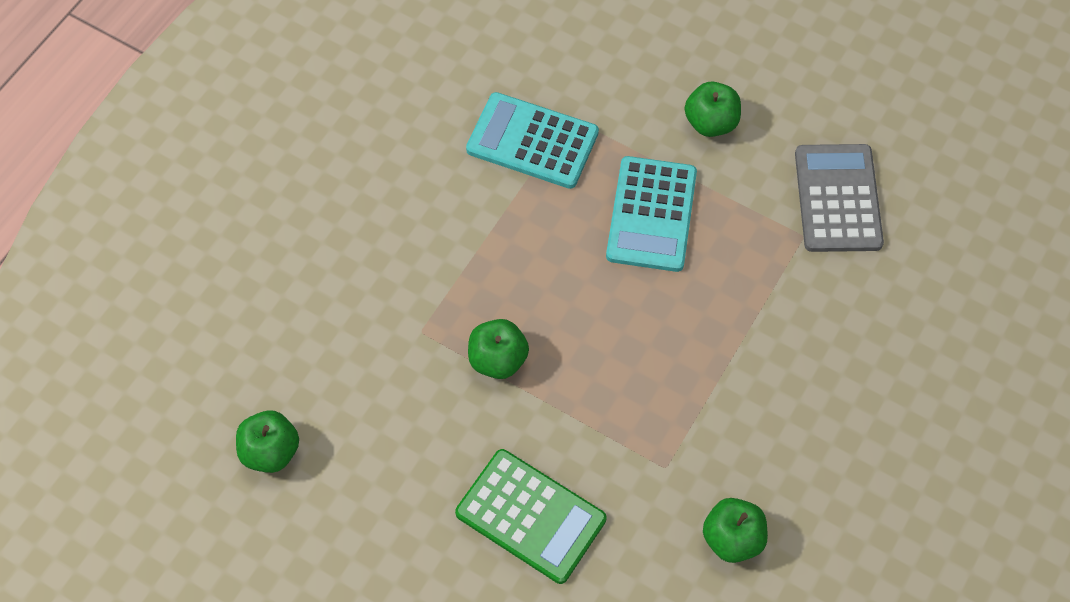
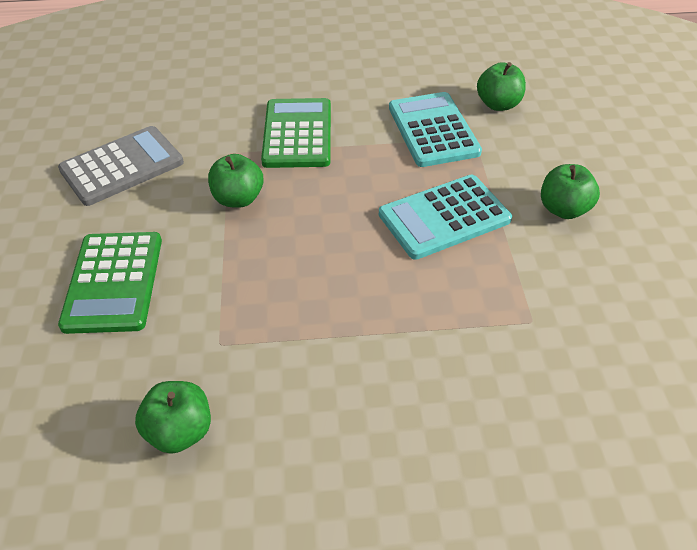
camera: 55 degrees right, 15 degrees down
green apple [236,411,299,473] -> green apple moved to [477,62,526,111]
grey calculator [795,144,884,252] -> grey calculator moved to [58,126,184,206]
none -> green calculator [261,98,331,168]

